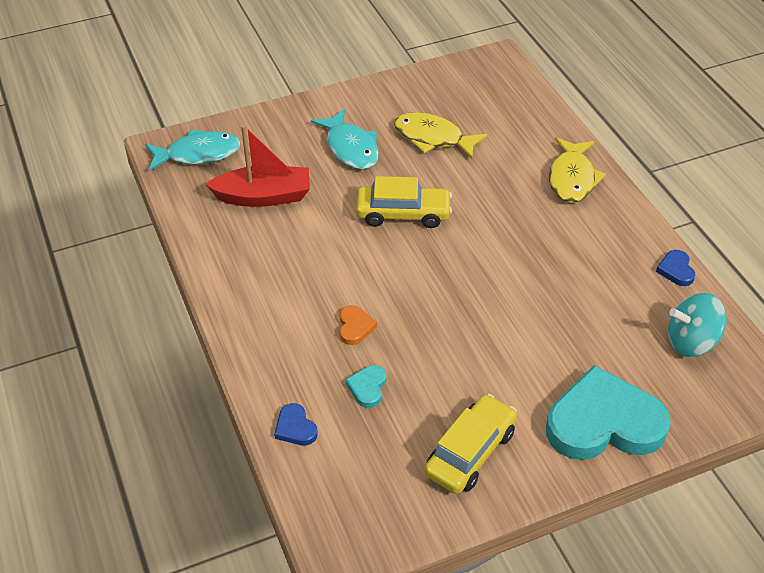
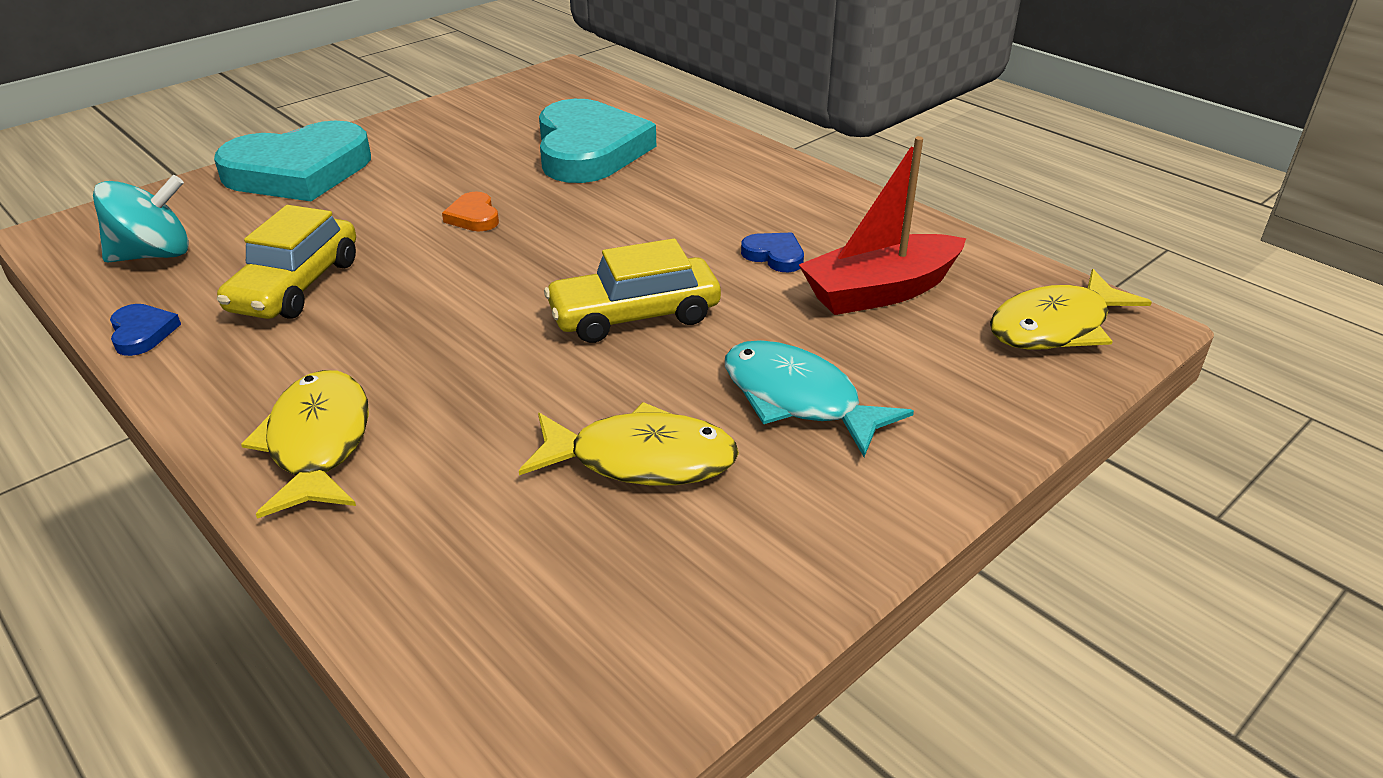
camera: 160 degrees right, 10 degrees down
turquoise fish [145,129,241,171] -> yellow fish [990,269,1152,350]
blue heart [274,403,318,446] -> blue heart moved to [741,233,804,272]
orange heart [340,305,377,345] -> orange heart moved to [442,191,499,231]
turquoise heart [345,365,386,408] -> turquoise heart [539,99,656,183], size x2.47
yellow car [424,394,517,494] -> yellow car moved to [217,205,356,319]

